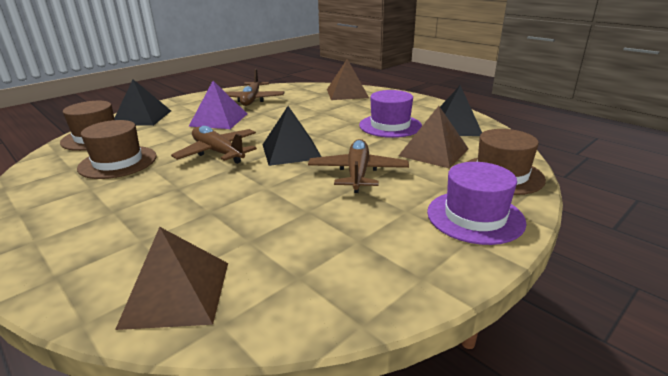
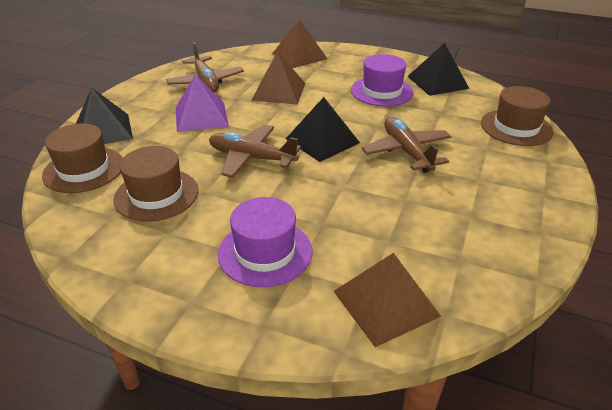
camera: 25 degrees left, 10 degrees up
brown pyramid [398,106,469,169] -> brown pyramid moved to [251,51,305,104]
purple hat [427,162,527,245] -> purple hat moved to [218,197,312,287]

